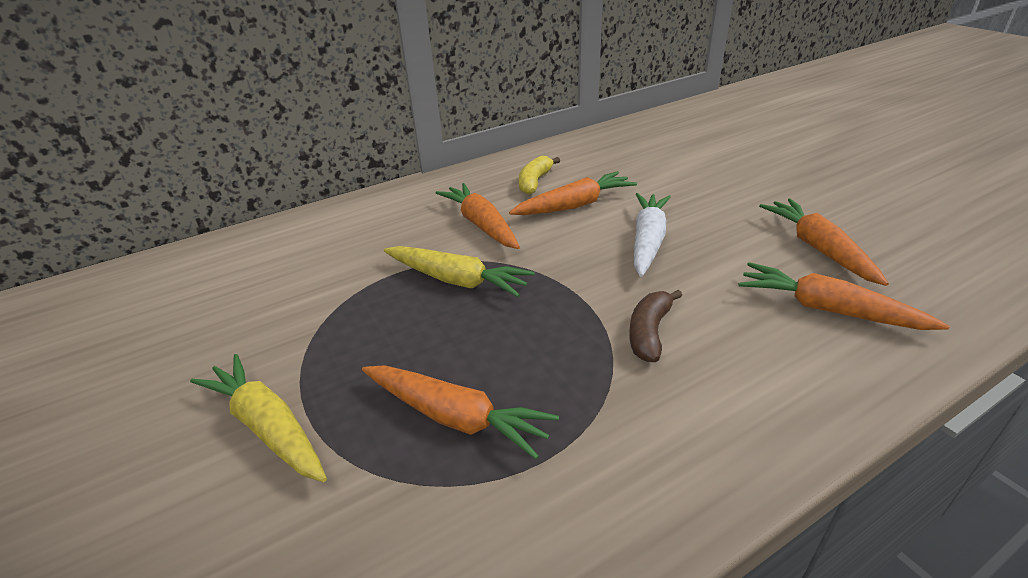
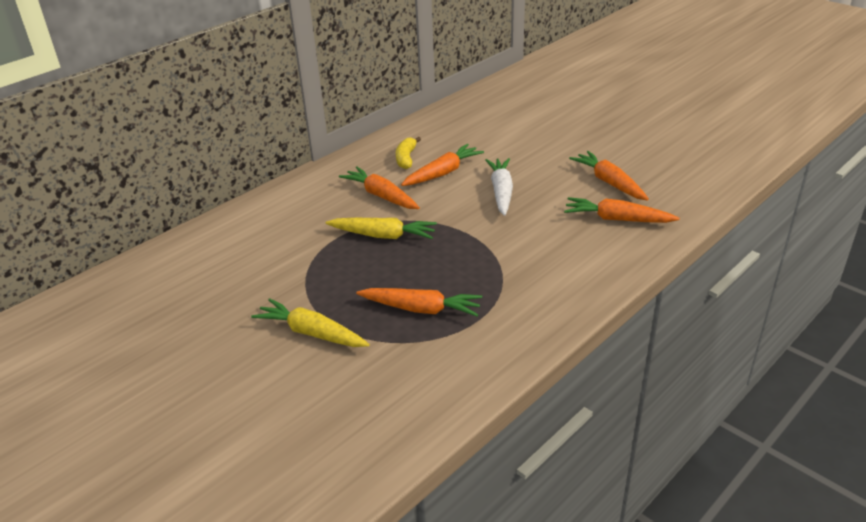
camera: 15 degrees left, 0 degrees up
brown banana [629,290,682,362] -> none

